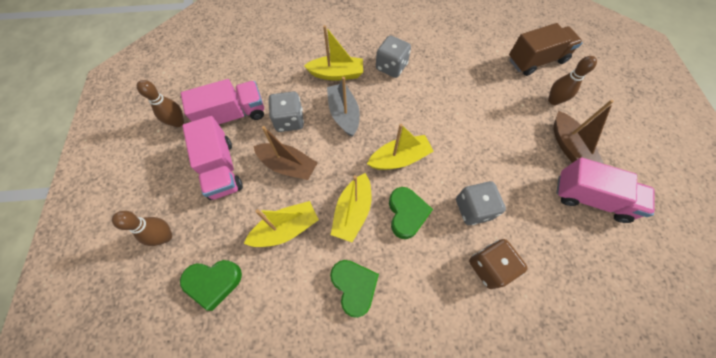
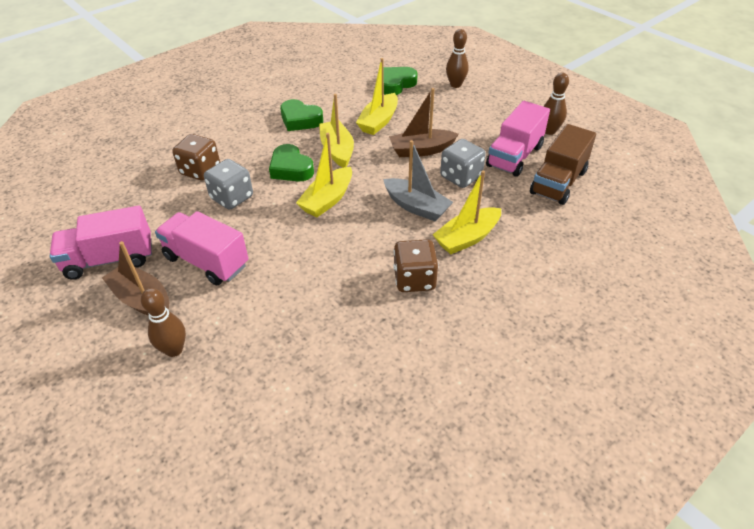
camera: 145 degrees right, 20 degrees down
pink truck [182,116,243,200] -> pink truck moved to [155,211,249,285]
grey dice [376,36,411,78] -> brown dice [393,239,439,292]
brown truck [509,23,583,76] -> brown truck moved to [530,124,596,205]

